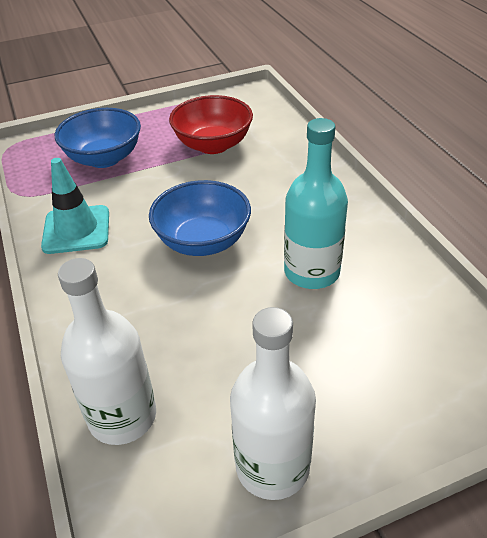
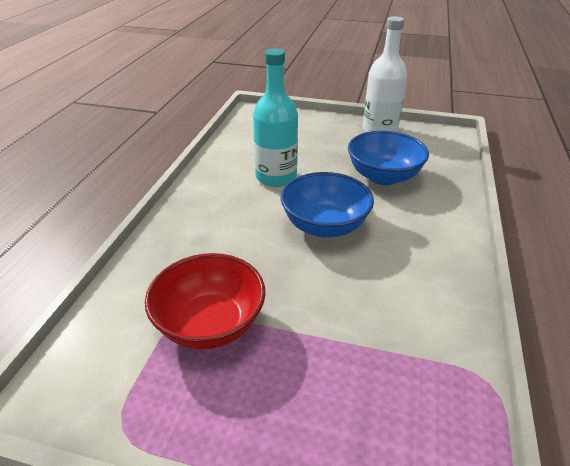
camera: 145 degrees left, 5 degrees down
turquoise traffic cone [41,158,109,254] -> none
blue bowl [55,108,141,168] -> blue bowl moved to [348,131,429,185]
white bottle [58,258,156,445] -> none

